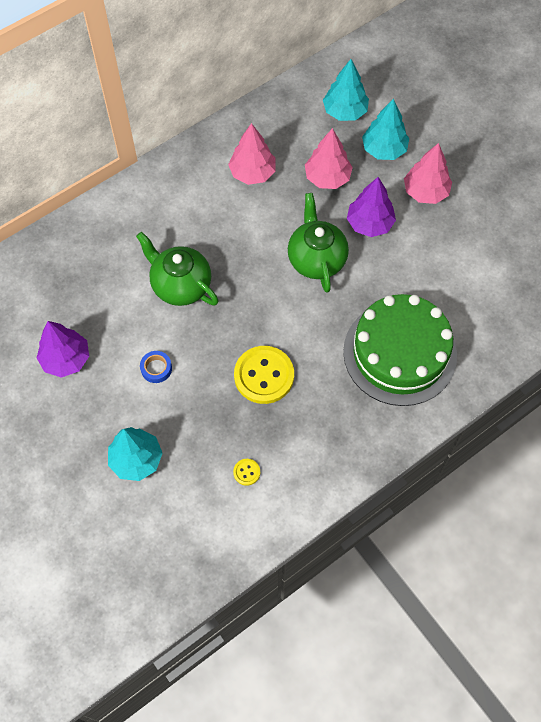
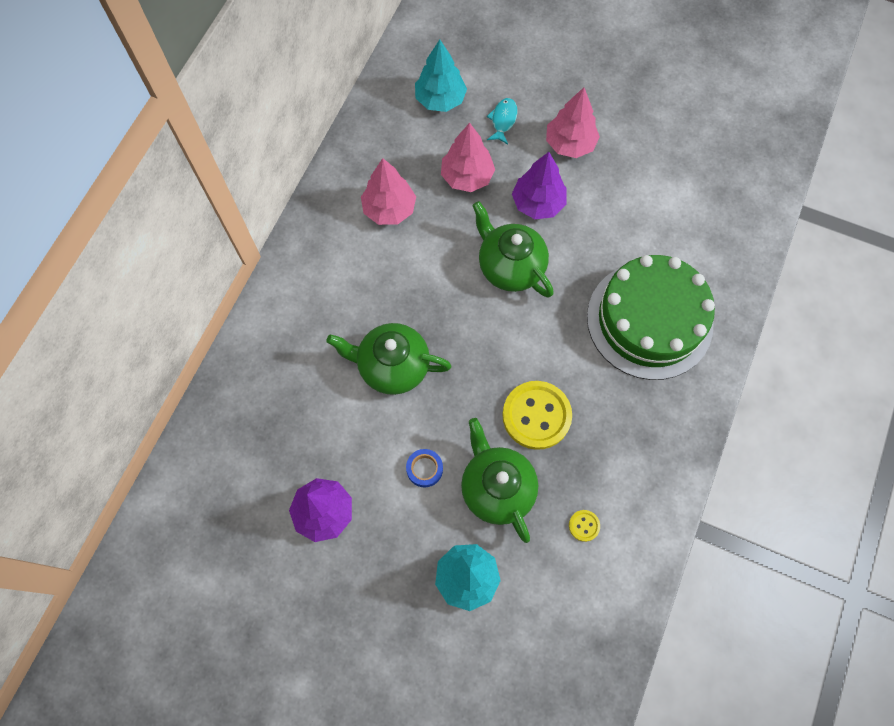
camera: 30 degrees left, 5 degrees up
turquoise tree [362,99,409,160] -> turquoise fish [487,98,518,144]
none -> green teapot [461,418,538,543]

